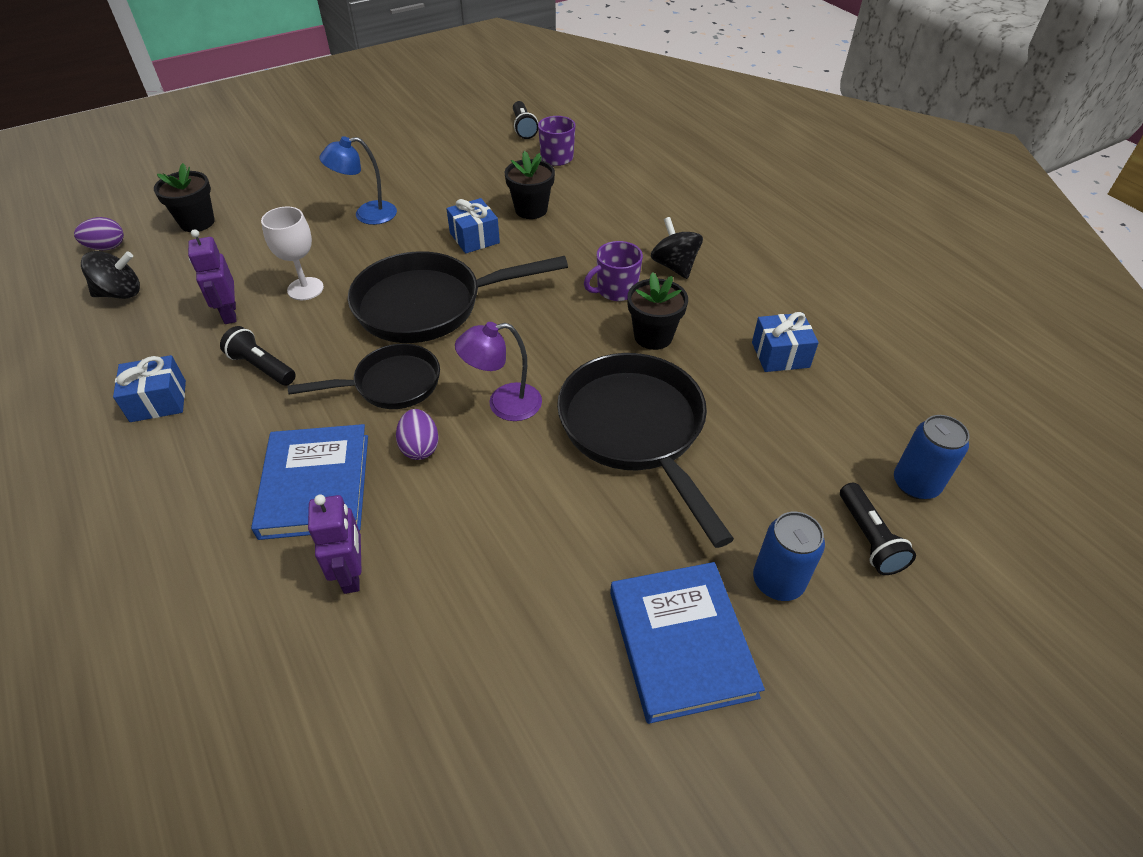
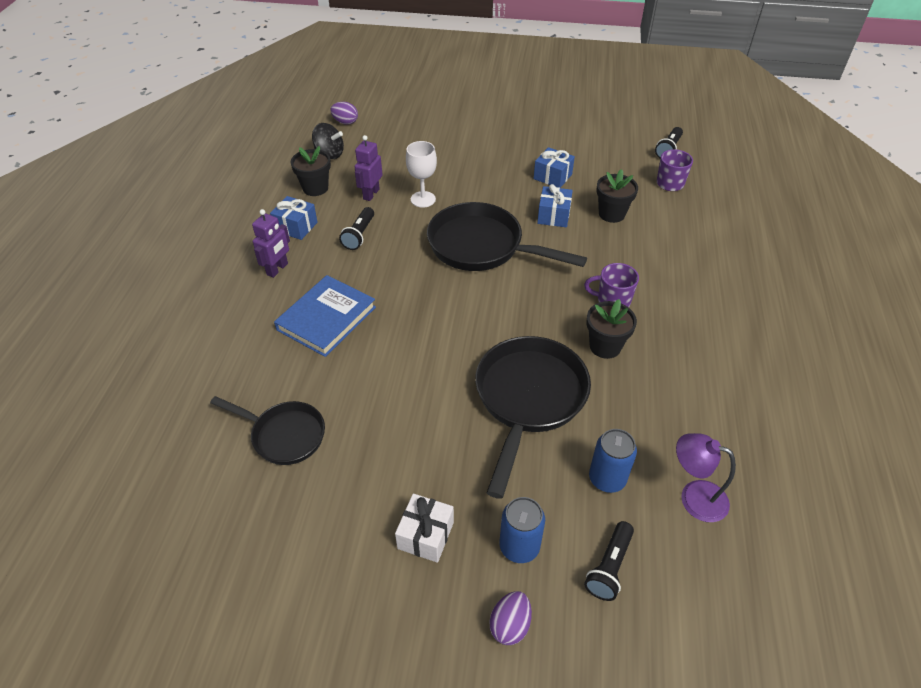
camera: 40 degrees right, 0 degrees up
black flower pot [154,163,215,232] -> black flower pot moved to [290,146,331,196]
black flashlight [220,326,296,385] -> black flashlight turned 150 degrees counterclockwise [339,207,374,250]
black pan [288,344,440,409] -> black pan moved to [210,396,325,465]
purple robot [308,494,361,594] -> purple robot moved to [252,209,290,278]
blue lamp [319,136,397,225] -> none
purple egg [396,409,439,460] -> purple egg moved to [489,591,532,645]
purple lamp [455,322,542,421] -> purple lamp moved to [676,433,736,522]
blue book [610,562,765,724] -> white gift [395,494,454,563]
black spinning top [651,217,703,279] -> none
blue gift [752,312,819,372] -> blue gift moved to [533,147,575,188]
blue can [894,415,970,499] -> blue can moved to [589,429,637,493]

